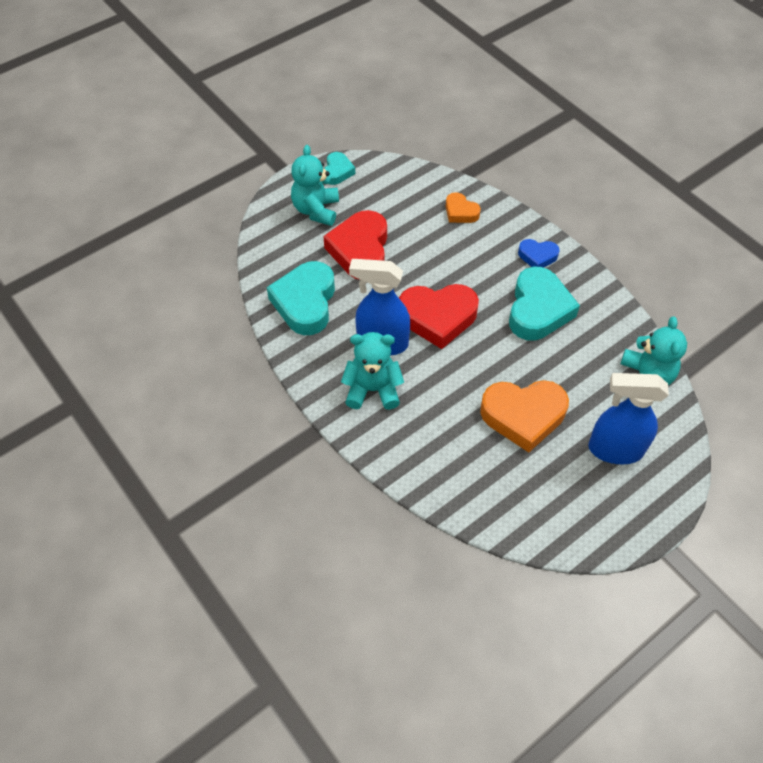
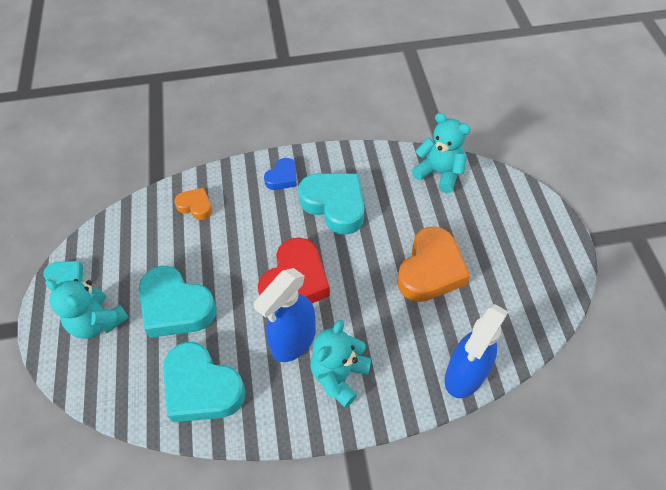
camera: 60 degrees left, 0 degrees up
red heart [323,210,387,280] -> turquoise heart [139,266,217,338]
orange heart [446,192,481,223] -> orange heart turned 135 degrees counterclockwise [174,188,212,220]
blue spray bottle [588,373,669,465] -> blue spray bottle moved to [445,304,508,398]

